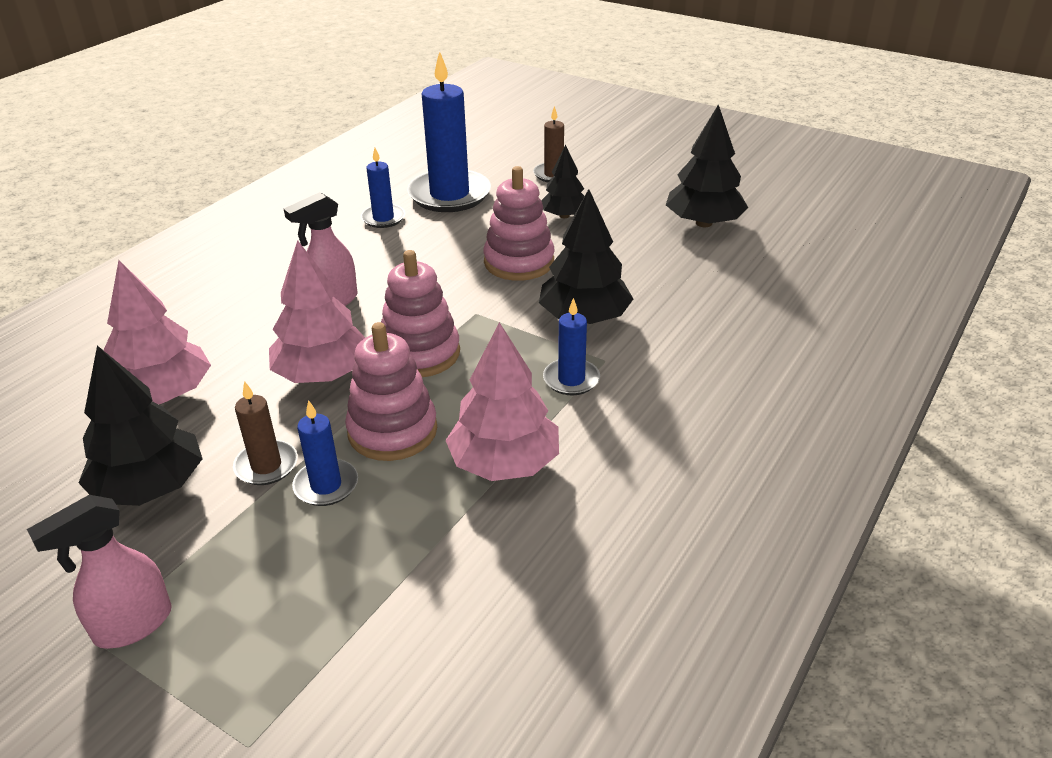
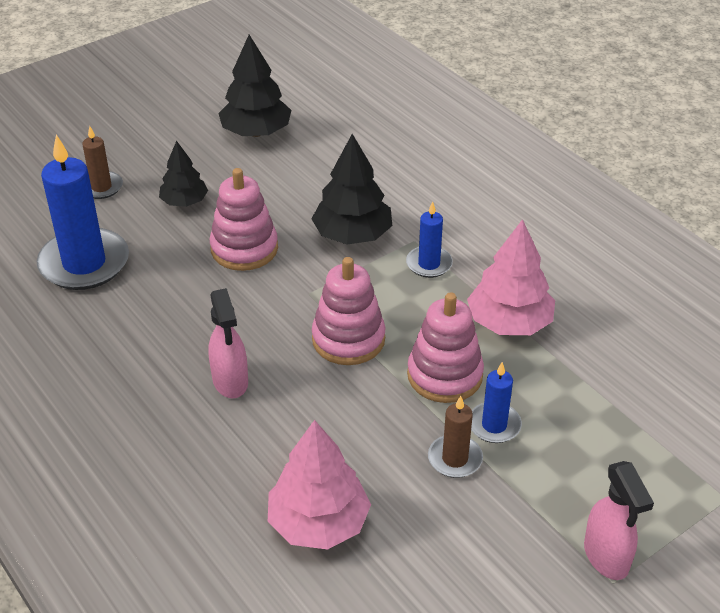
camera: 70 degrees left, 5 degrees up
black tree [78,346,202,506] -> none
pink tree [269,240,365,383] -> none
blue candle [361,148,405,228] -> none

